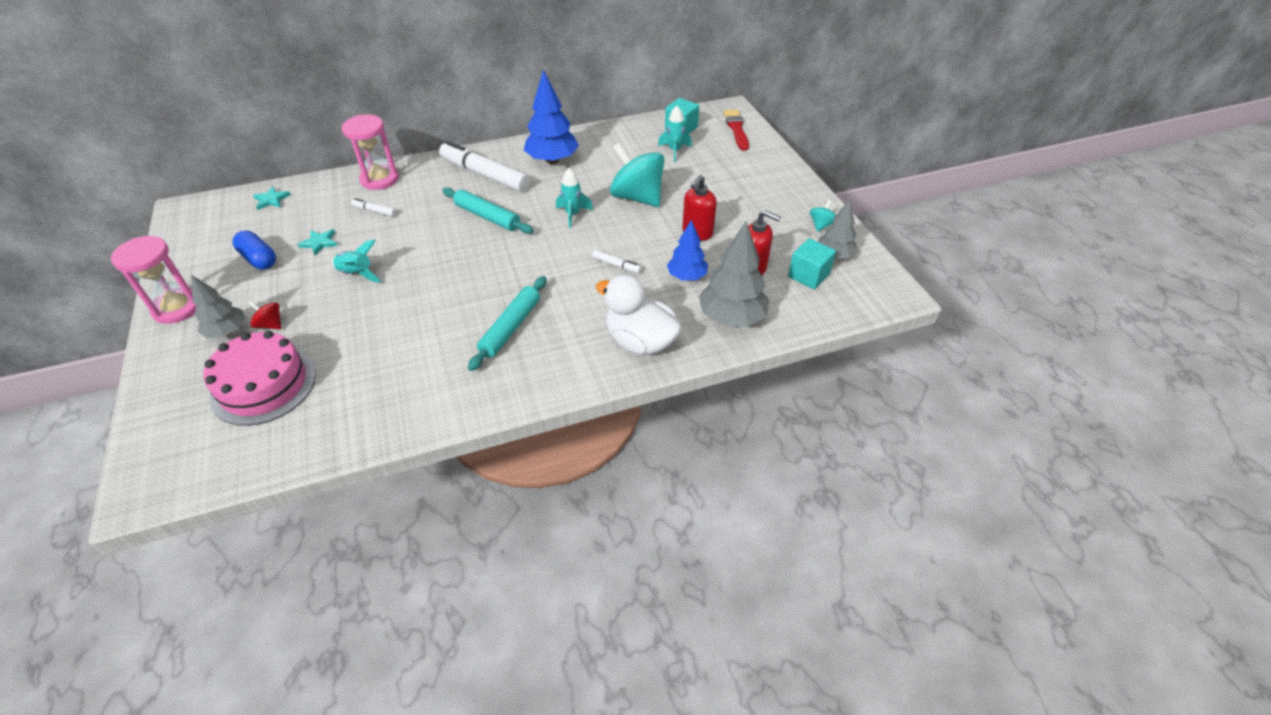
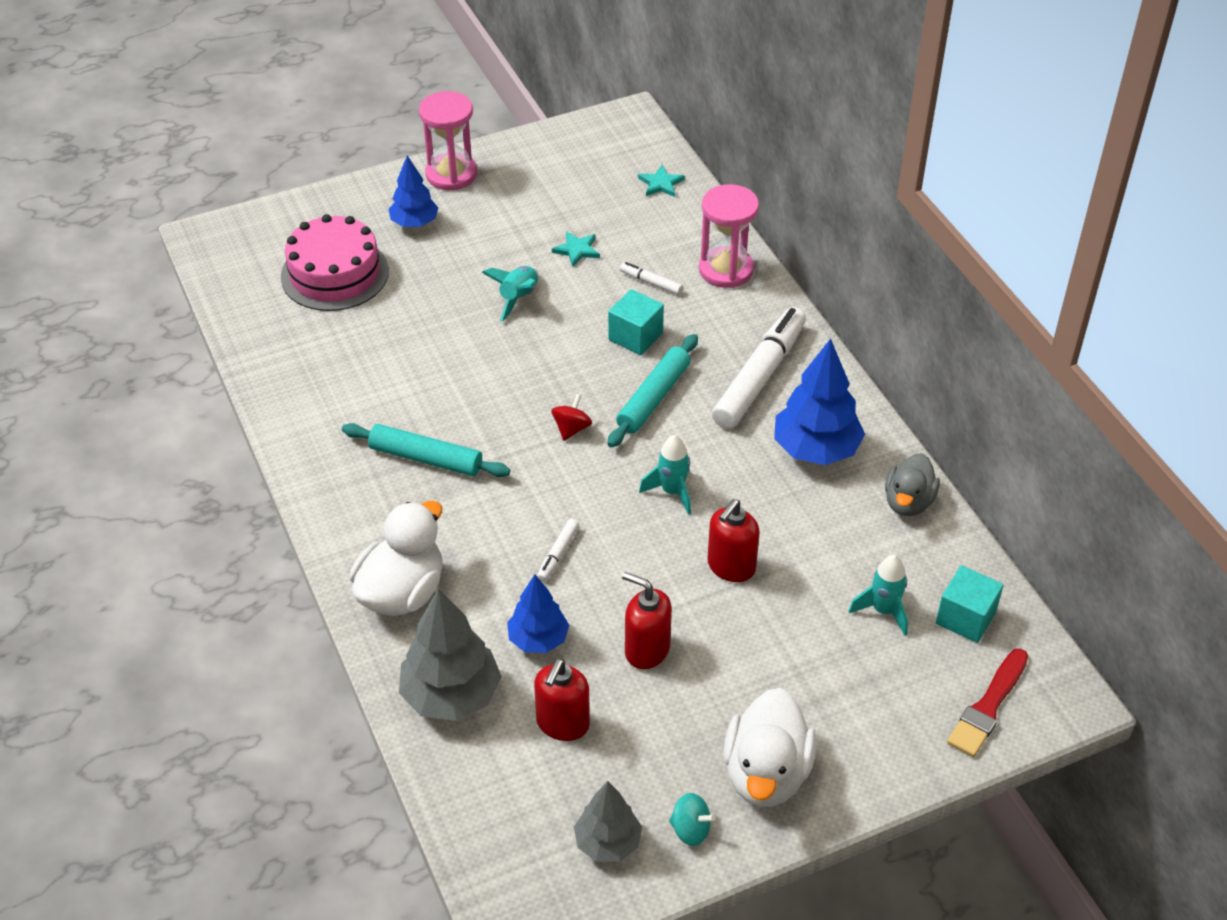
camera: 85 degrees right, 0 degrees up
grey tree [191,275,246,338] -> blue tree [389,155,439,227]
blue capsule [233,231,276,270] -> none
red spinning top [248,301,281,329] -> red spinning top moved to [551,394,592,441]
white marker [351,198,397,216] -> white marker turned 75 degrees counterclockwise [620,262,683,295]
turquoise spinning top [610,143,665,207] -> red soap dispenser [707,499,760,582]
red brush [724,109,749,151] -> red brush turned 135 degrees clockwise [947,648,1028,757]
turquoise cube [788,238,836,290] -> turquoise cube moved to [608,289,664,355]
none -> white duck [723,688,817,807]
none -> grey duck [885,453,940,516]

